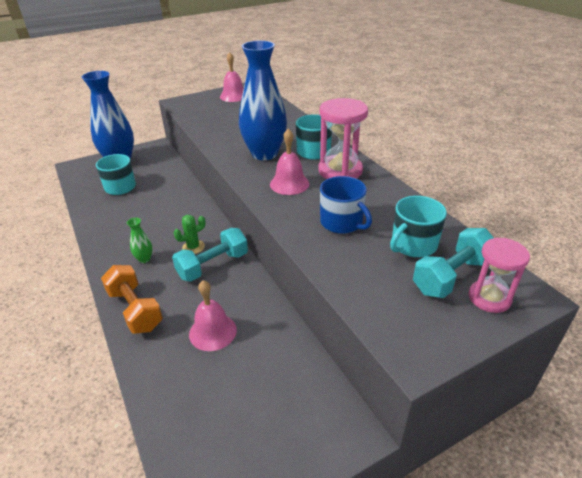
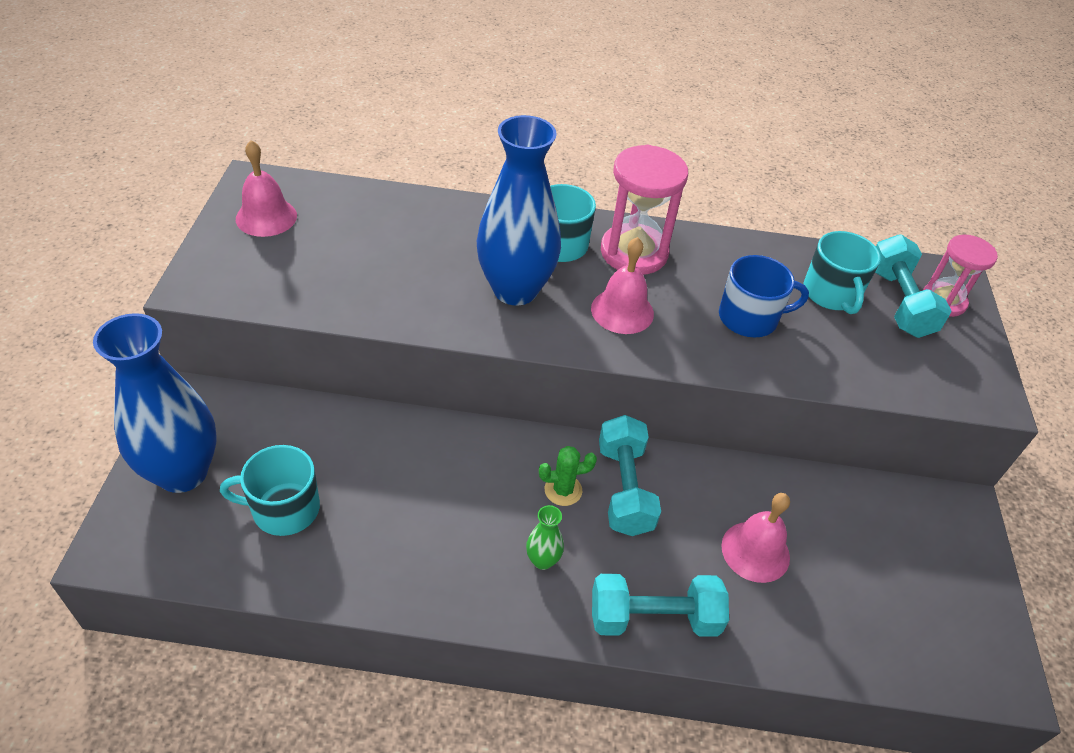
camera: 60 degrees left, 10 degrees up
orange dumbbell [101,265,163,334] -> turquoise dumbbell [592,574,729,637]
green cactus [174,215,206,254] -> green cactus turned 75 degrees clockwise [539,446,597,506]

